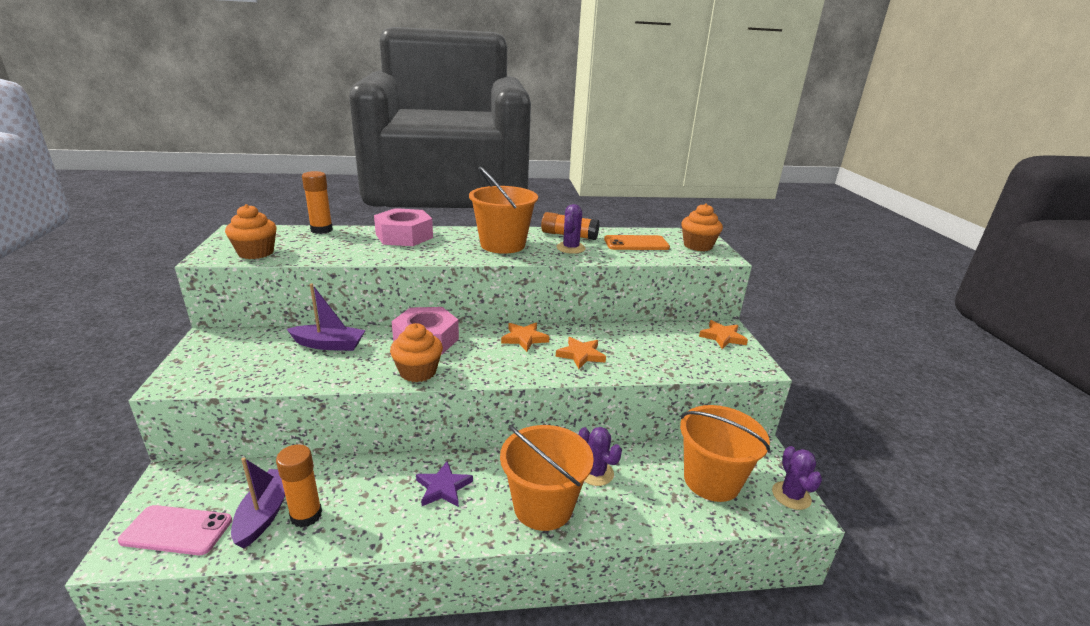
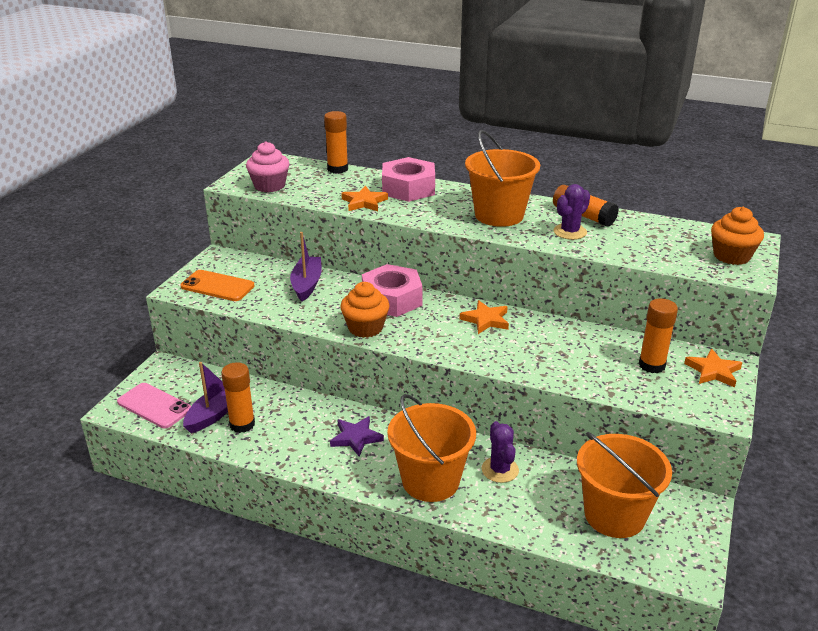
camera: 30 degrees right, 5 degrees up
orange cupcake [225,204,277,259] -> pink cupcake [246,141,289,193]
purple boat [287,283,365,351] -> purple boat turned 120 degrees counterclockwise [290,232,322,302]
orange star [556,337,606,369] -> orange star moved to [341,186,388,211]
orange phone [604,235,670,250] -> orange phone moved to [180,270,255,301]
purple cactus [772,446,822,510] -> none
none -> orange glue stick [639,298,678,373]

